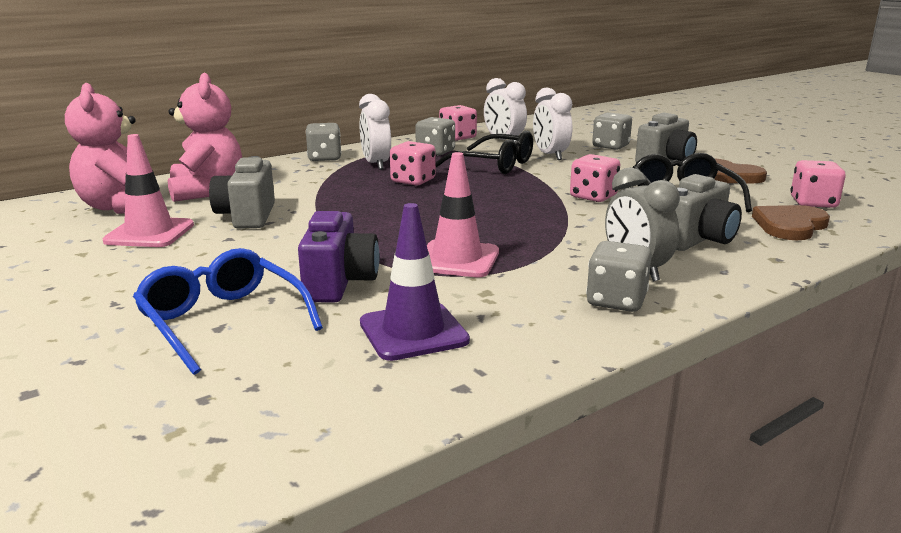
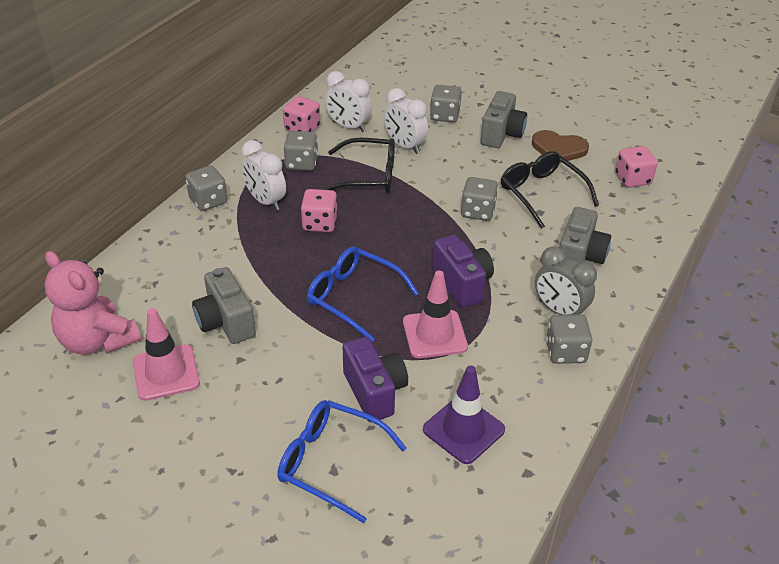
camera: 25 degrees left, 20 degrees up
pink teddy bear [168,73,242,202] -> none
pink dice [570,154,620,202] -> grey dice [461,177,498,221]
brown heart [752,205,830,240] -> none
none -> blue glasses [307,247,419,342]
none -> purple camera [432,235,494,308]

